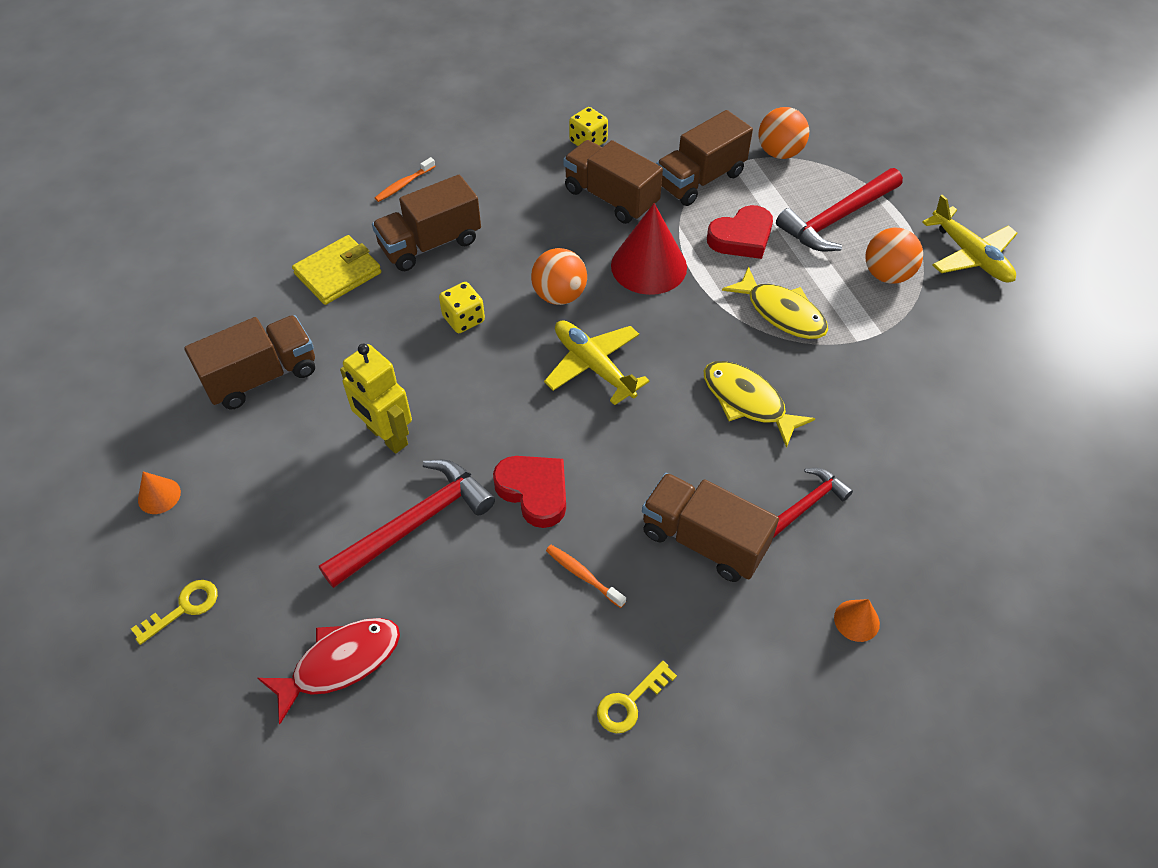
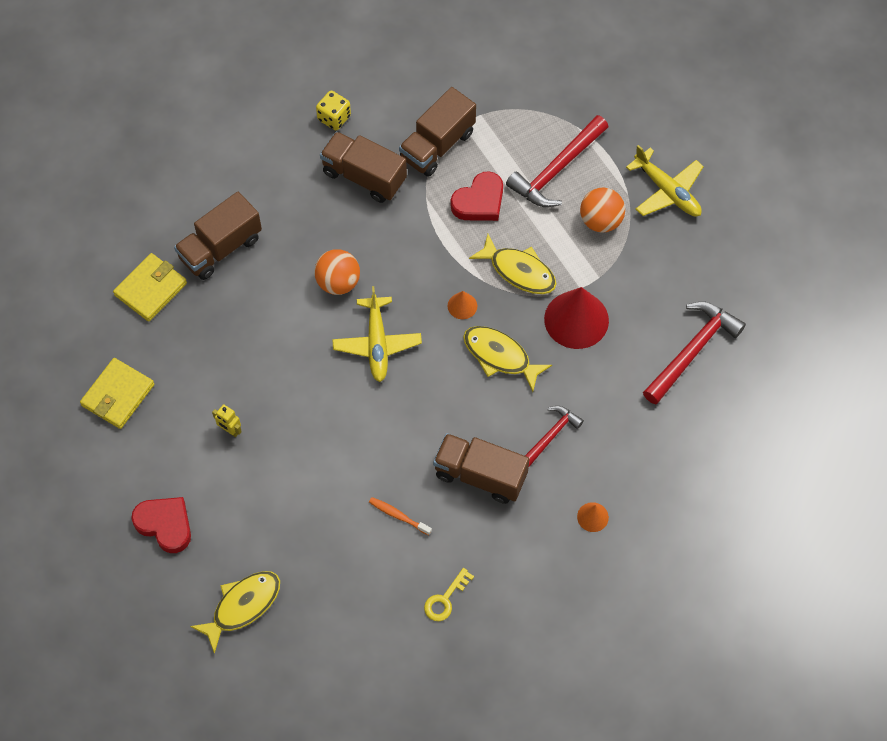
camera: 10 degrees left, 10 degrees up
yellow key [131,580,218,645] -> none
orange cone [138,472,181,514] -> orange cone moved to [448,291,477,319]
brown truck [184,315,315,409] -> yellow wallet [80,358,154,429]
red fish [258,618,400,724] -> yellow fish [190,571,280,654]
red hammer [319,460,495,588] -> red hammer moved to [643,302,746,404]
yellow robot [340,344,412,454] -> yellow robot [212,404,242,437], size x0.51
orange toothbrush [375,157,435,202] -> none
yellow dice [439,282,485,333] -> none
red heart [493,456,566,528] -> red heart moved to [131,497,191,553]
yellow plane [544,320,650,405] -> yellow plane turned 135 degrees counterclockwise [332,286,422,382]
red cone [611,203,687,295] -> red cone moved to [544,287,609,349]
orange ball [758,107,809,159] -> none

